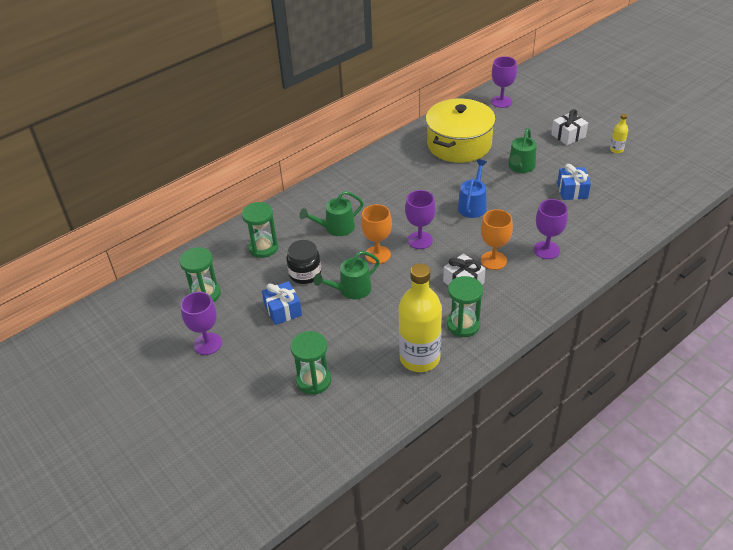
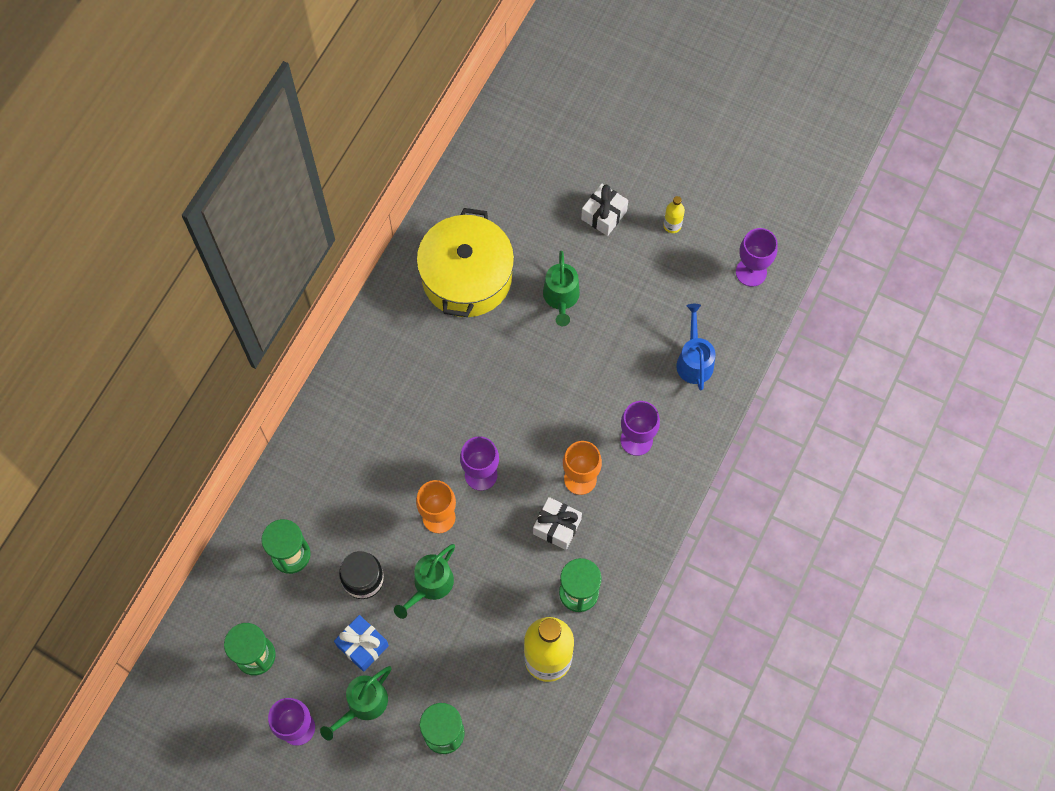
camera: 25 degrees left, 25 degrees up
green watering can [299,191,364,236] -> green watering can moved to [320,666,392,741]
blue watering can [458,160,487,218] -> blue watering can moved to [676,304,715,391]
purple goblet [491,56,517,108] -> purple goblet moved to [736,228,778,287]
blue gift [557,164,591,200] -> none

